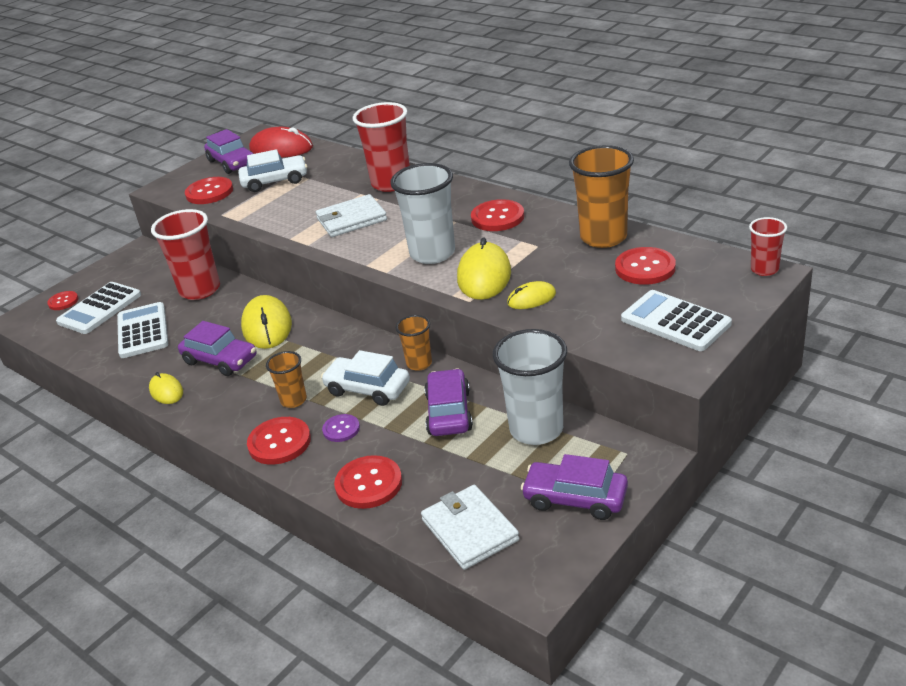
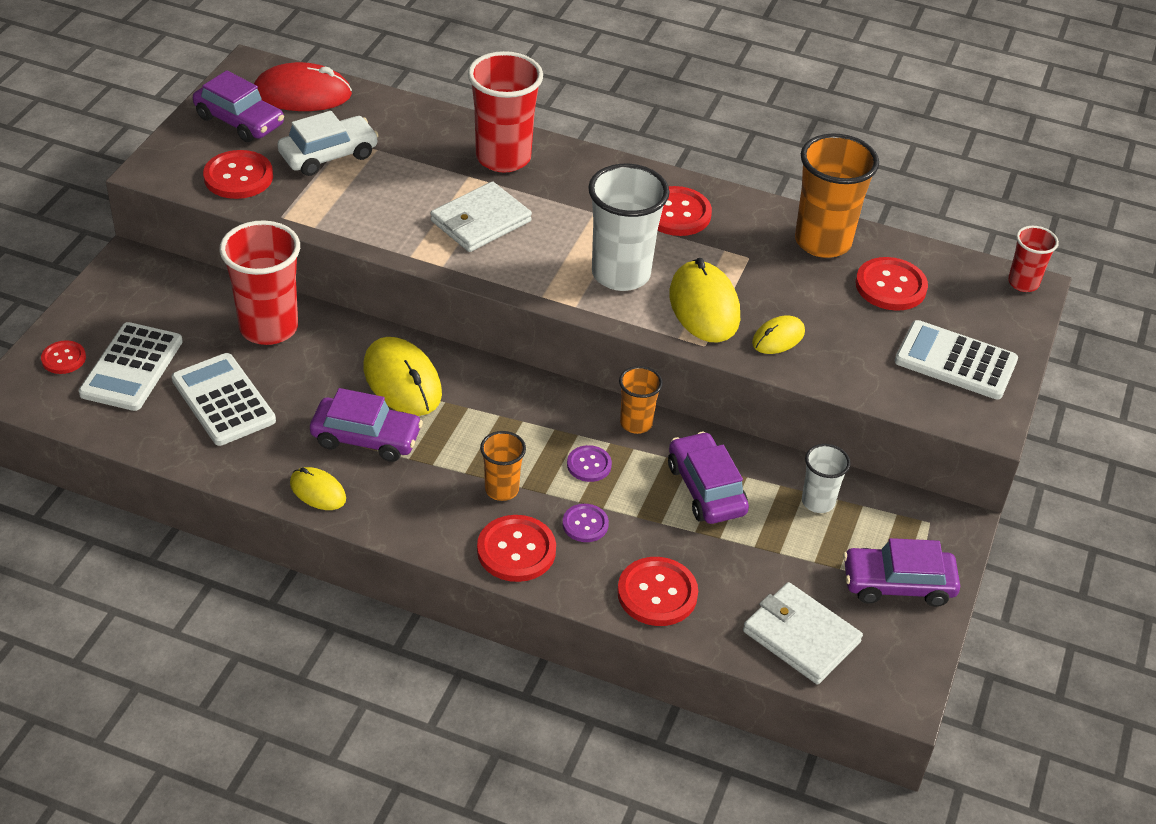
camera: 25 degrees left, 10 degrees up
white car [321,350,410,406] -> purple button [567,445,612,482]
white cup [493,329,567,445] -> white cup [802,444,851,513], size x0.54

